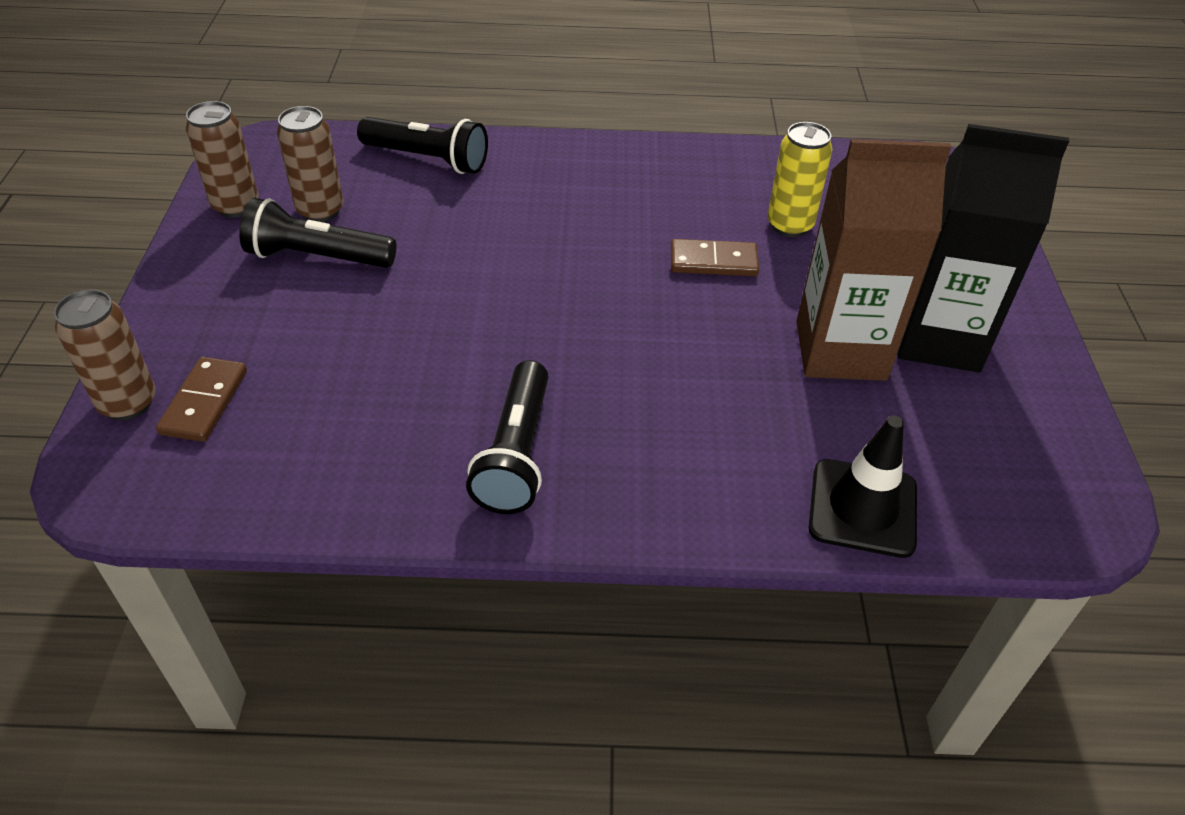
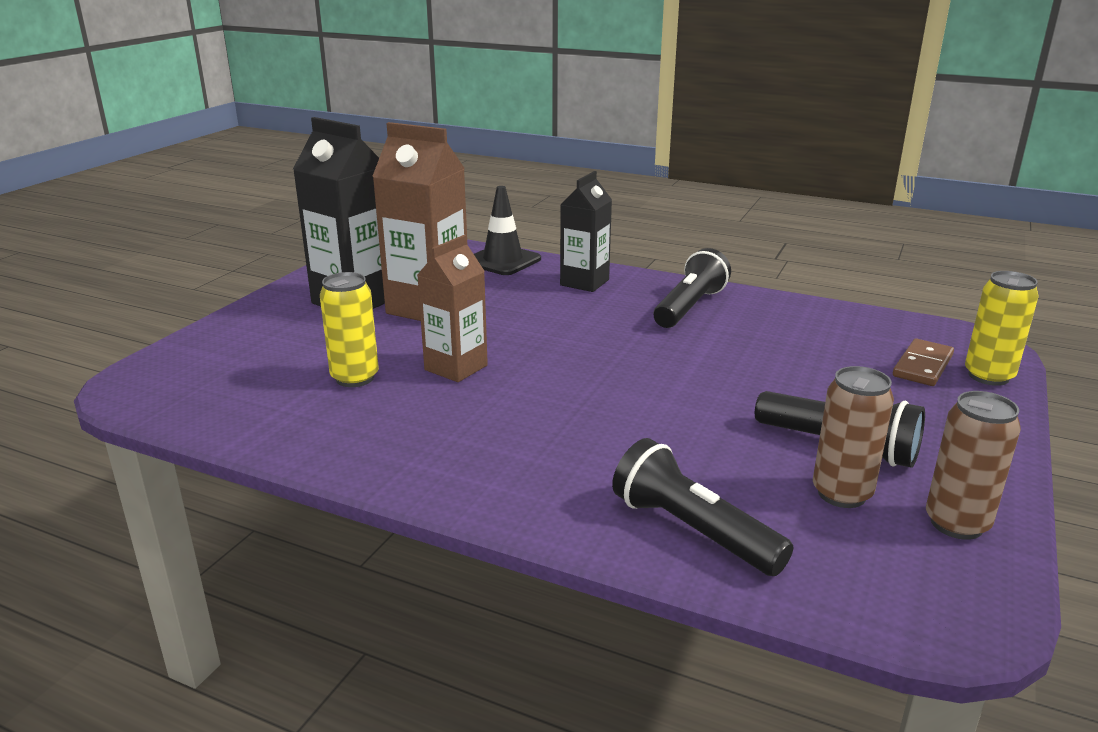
camera: 155 degrees left, 20 degrees down
brown can [54,289,156,420] -> yellow can [965,271,1038,386]
brown domino [671,239,759,276] -> brown carton [417,235,488,382]
none -> black carton [560,171,612,292]

